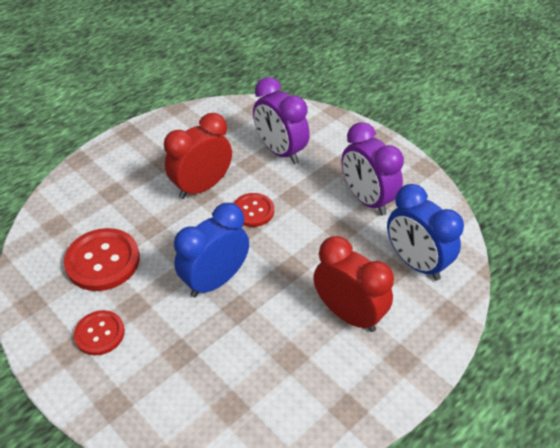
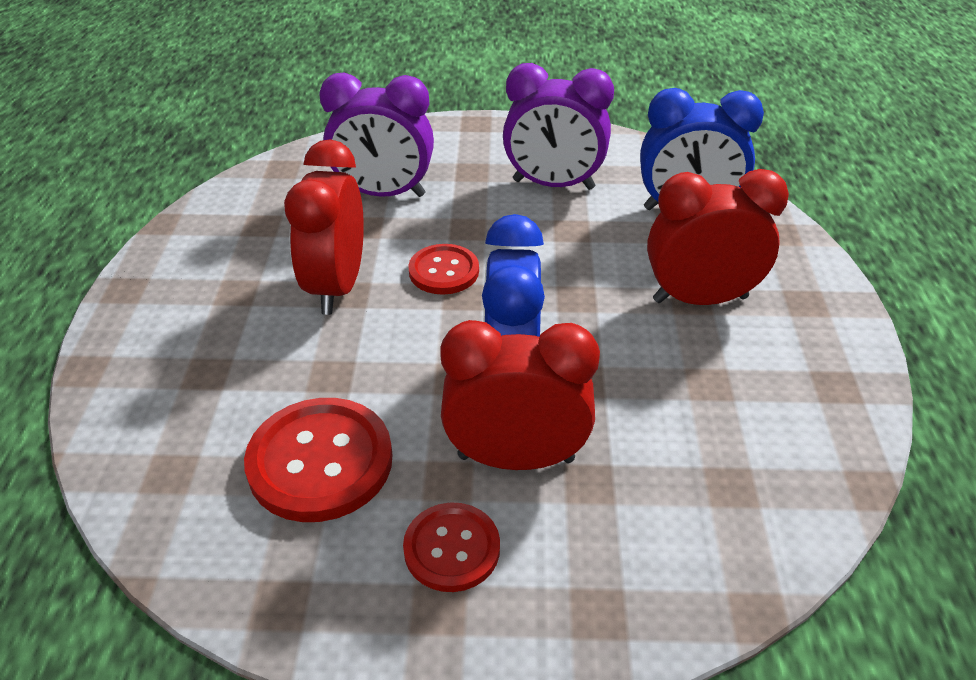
camera: 45 degrees left, 5 degrees down
none -> red clock [440,320,600,470]

